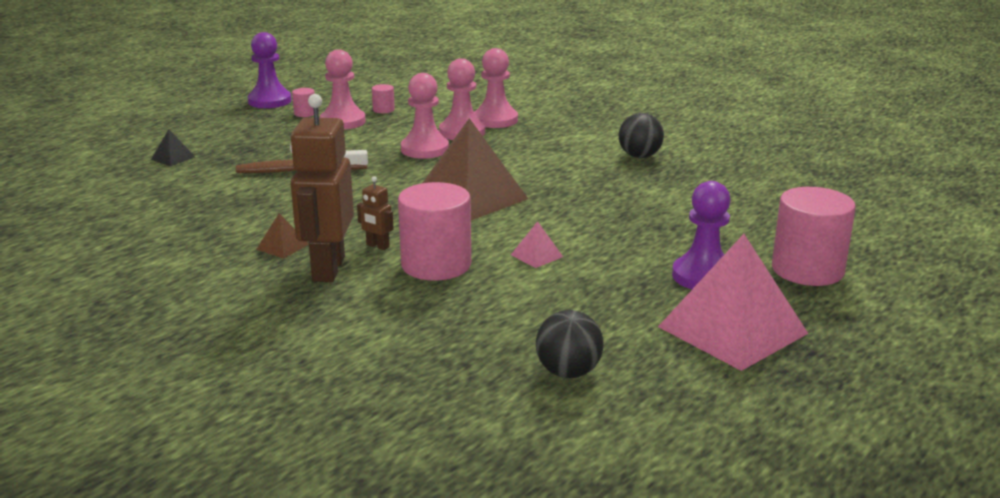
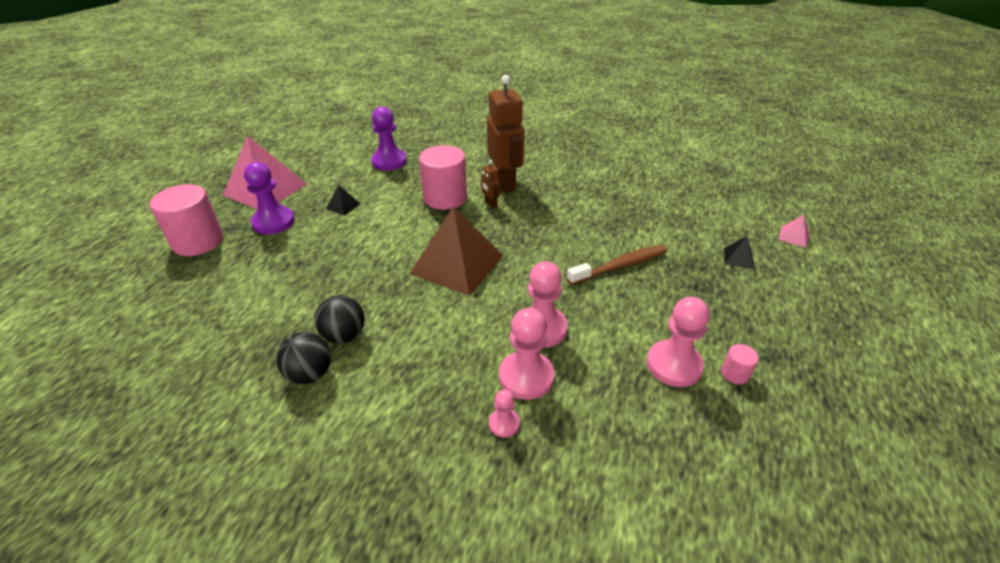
camera: 160 degrees right, 15 degrees up
purple pawn [248,32,292,108] -> purple pawn moved to [371,107,407,171]
brown pyramid [256,213,309,259] -> none
brown robot [357,176,394,250] -> brown robot turned 135 degrees counterclockwise [481,160,500,208]
pink cylinder [372,84,395,113] -> none
pink pawn [474,48,518,128] -> pink pawn [489,389,520,438], size x0.52
pink pyramid [511,221,563,268] -> pink pyramid moved to [778,215,810,248]
black ball [536,310,604,378] -> black ball moved to [314,295,365,344]
none -> black pyramid [326,185,360,216]

